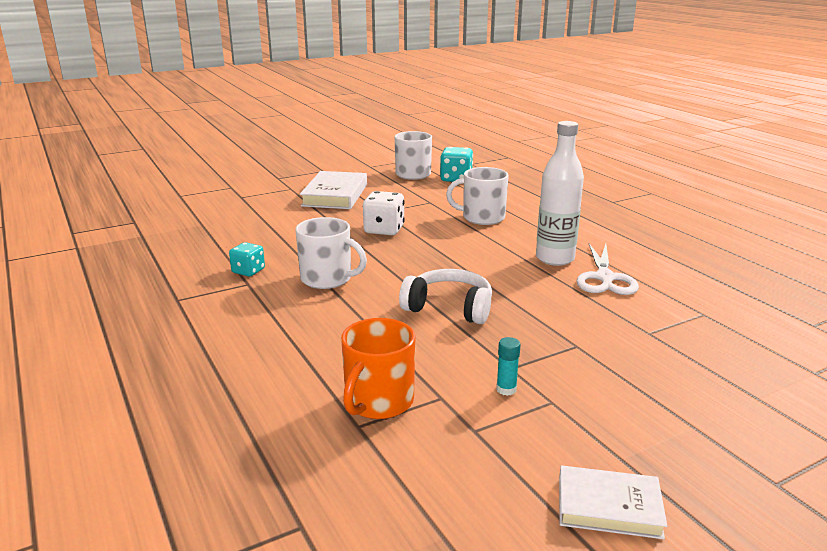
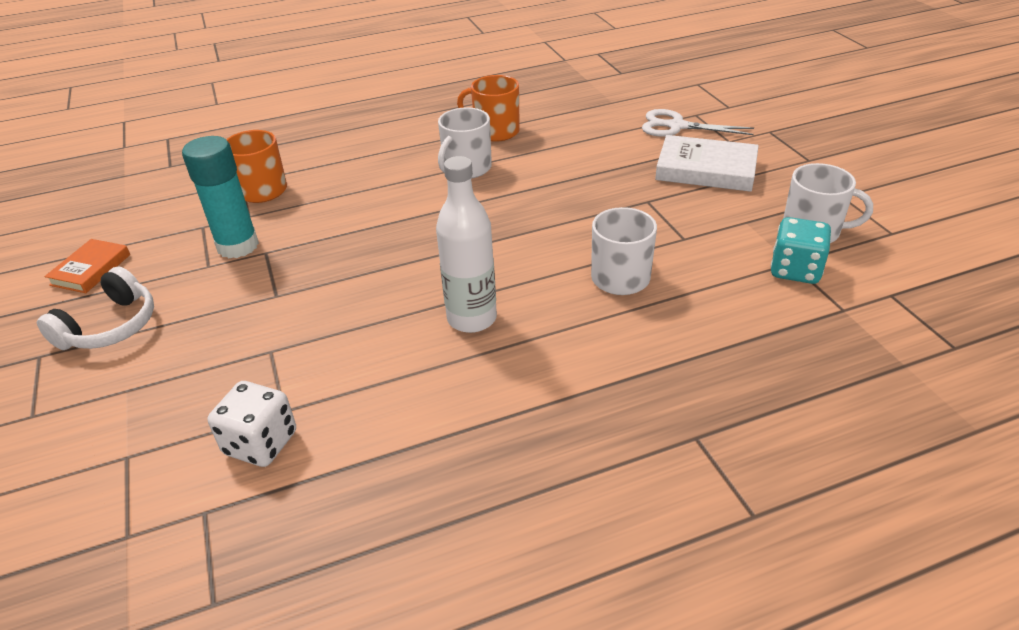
camera: 100 degrees right, 15 degrees up
turquoise dice [229,242,265,276] -> orange mug [457,75,520,142]
white dice [363,191,405,235] -> white dice moved to [208,381,296,467]
white headphones [399,269,492,324] -> white headphones moved to [37,266,154,350]
turquoise glue stick [496,337,520,396] -> turquoise glue stick [182,136,259,258], size x2.49
white book [559,465,667,539] -> orange book [44,239,130,293]
white scissors [576,244,639,295] -> white scissors moved to [642,109,754,137]

